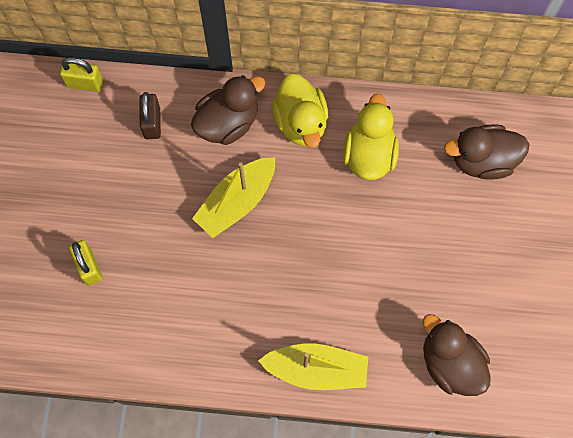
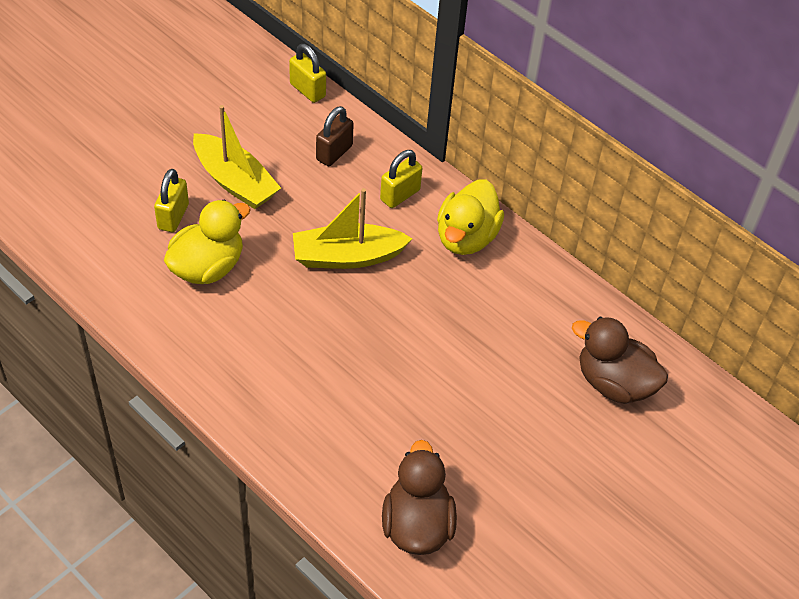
camera: 35 degrees right, 20 degrees down
brown duck [191,75,265,145] -> yellow padlock [380,150,422,208]
yellow boat [258,343,368,390] -> yellow boat moved to [193,105,281,209]
yellow duck [343,93,399,180] -> yellow duck moved to [164,200,251,284]

